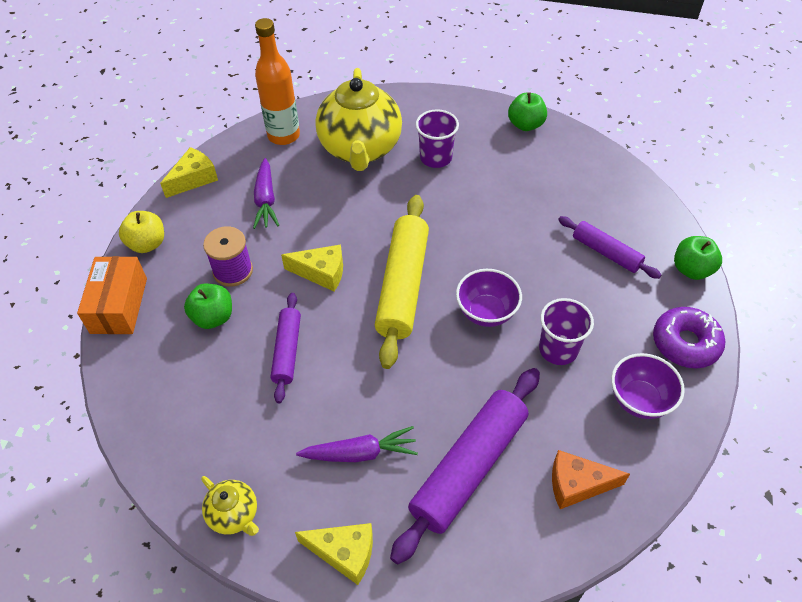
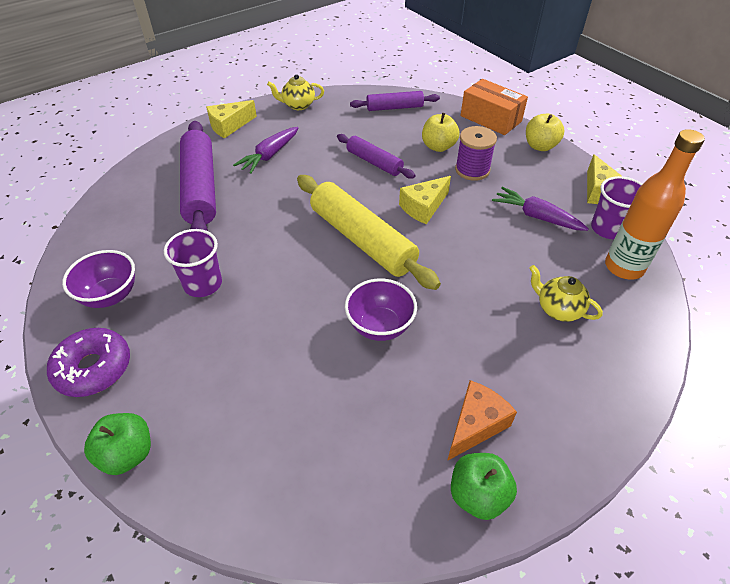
camera: 130 degrees right, 5 degrees down
green apple [184,284,232,329] -> yellow apple [422,113,460,152]
yellow teapot [315,68,402,171] -> yellow teapot [529,265,603,322], size x0.45
purple cup [416,109,459,168] -> purple cup moved to [591,176,642,239]
purple bowl [456,269,522,327] -> purple bowl moved to [345,278,417,341]
orange cheese [552,450,630,509] -> orange cheese moved to [447,380,517,461]
purple rolling pin [558,216,661,279] -> purple rolling pin moved to [350,91,440,111]

